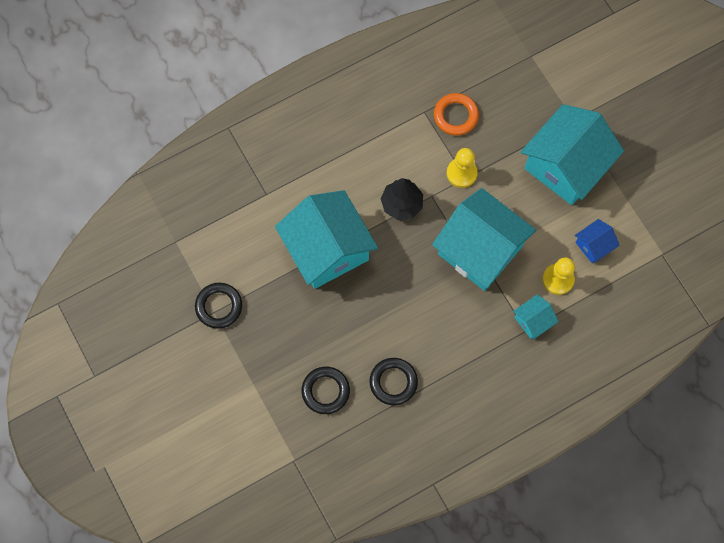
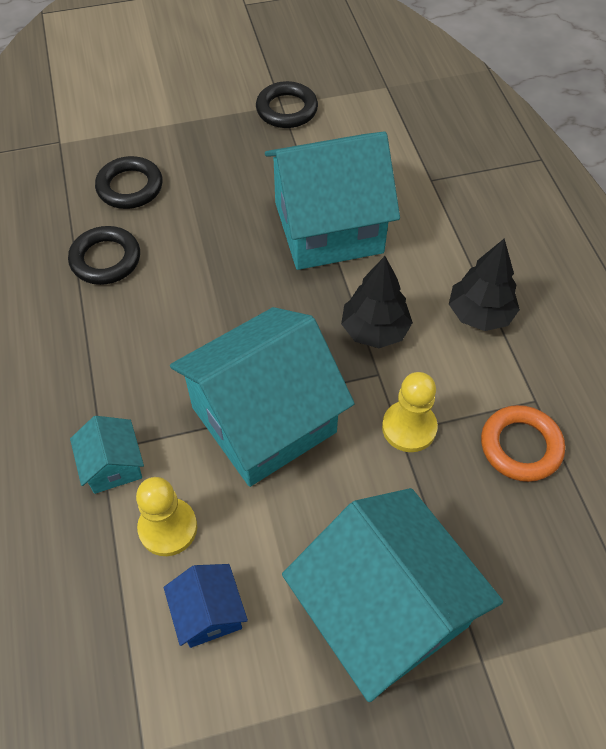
camera: 105 degrees right, 15 degrees down
none -> black tree [449,238,520,331]

